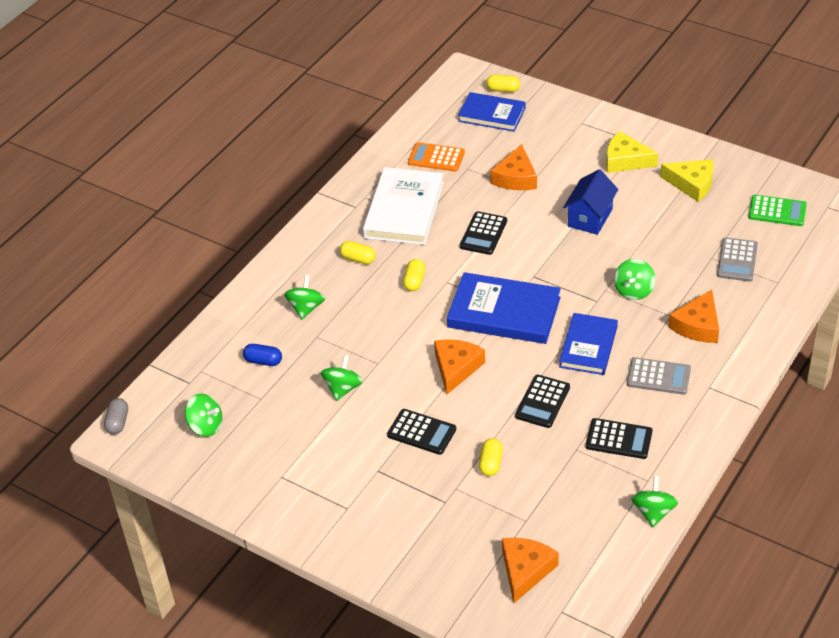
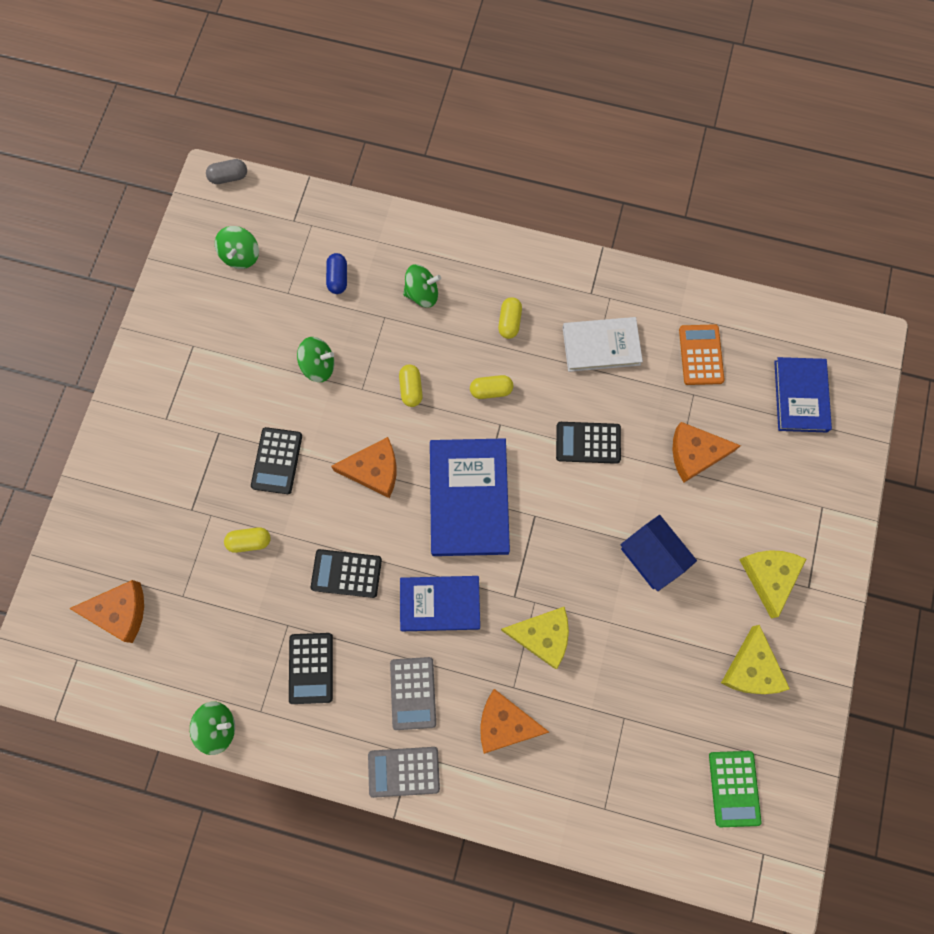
camera: 70 degrees right, 30 degrees up
white book [363,167,444,245] -> white book [563,317,643,372], size x0.67
yellow capsule [486,74,520,92] -> yellow capsule moved to [399,364,423,407]
blue house [563,169,618,235] -> blue house turned 45 degrees clockwise [621,515,697,591]
green spinning top [614,259,655,300] -> yellow cheese [501,607,569,669]
grey calculator [717,237,758,282] -> grey calculator moved to [368,747,440,798]

